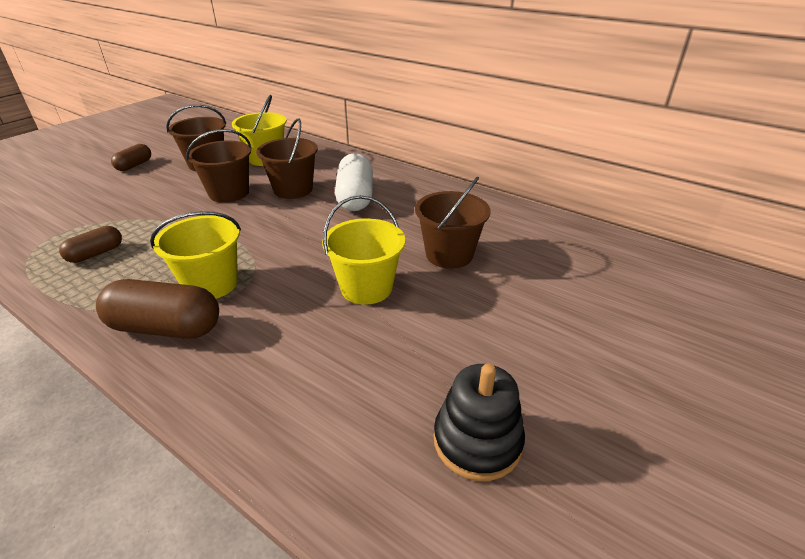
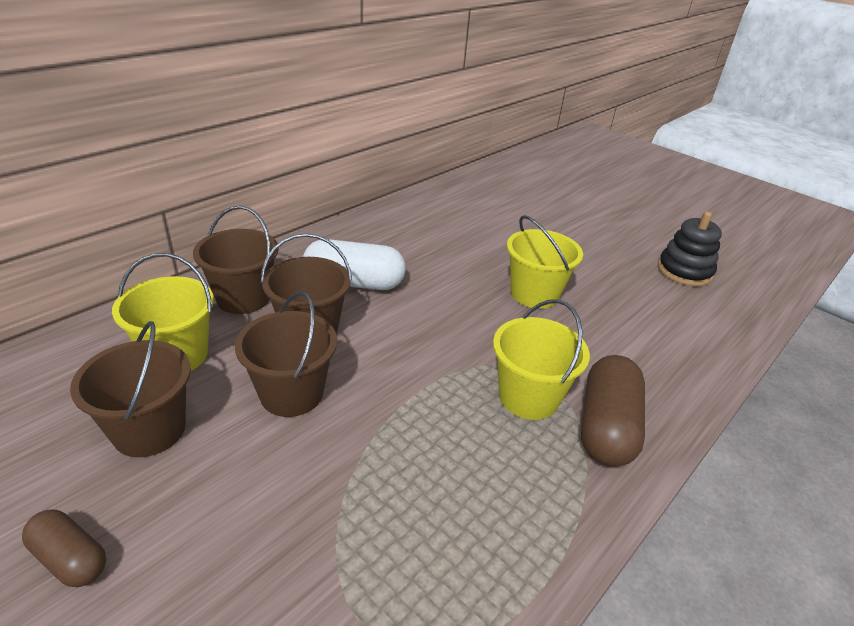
camera: 85 degrees left, 0 degrees up
brown capsule [59,226,122,263] -> none
brown bucket [415,177,490,269] -> brown bucket moved to [193,206,279,314]

